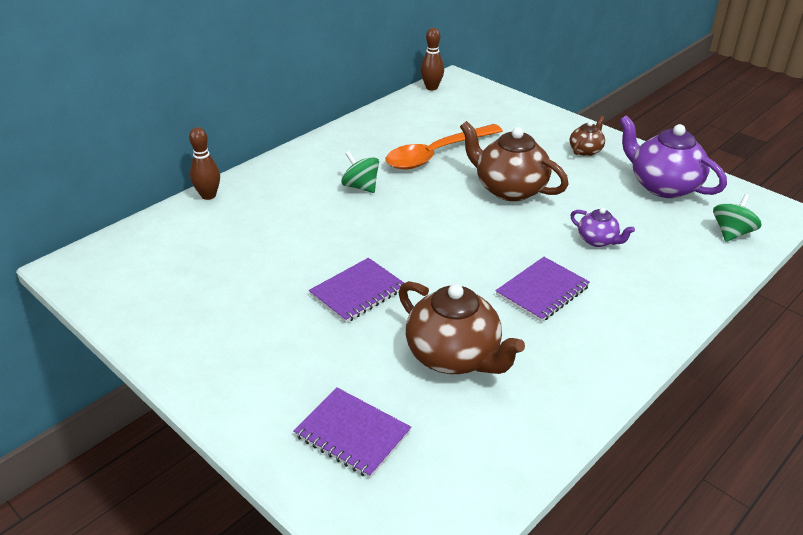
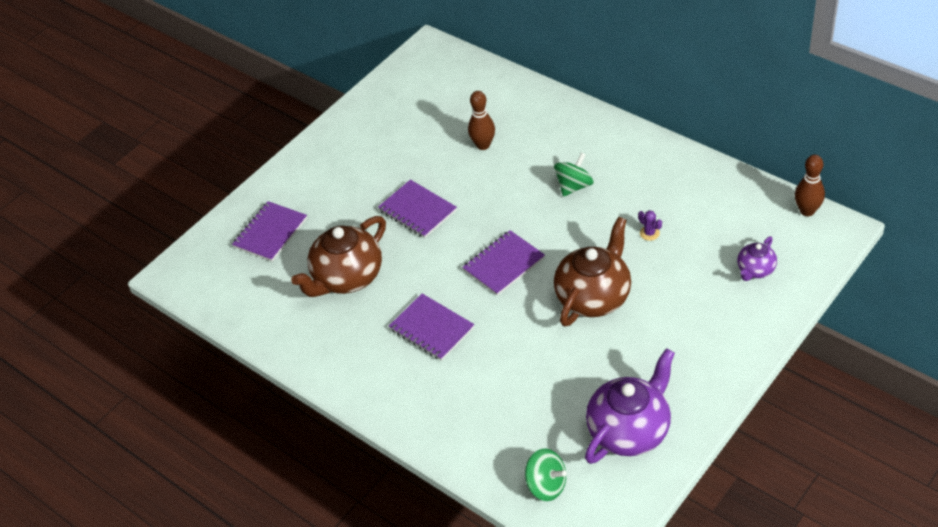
camera: 90 degrees right, 10 degrees up
brown bowling pin [189,127,220,200] -> brown bowling pin moved to [468,91,495,150]
orange spoon [386,124,503,169] -> purple cactus [638,210,662,241]
brown teapot [570,116,605,156] -> none
purple teapot [570,207,635,247] -> purple teapot moved to [737,236,777,281]
none -> purple notebook [462,230,545,296]

